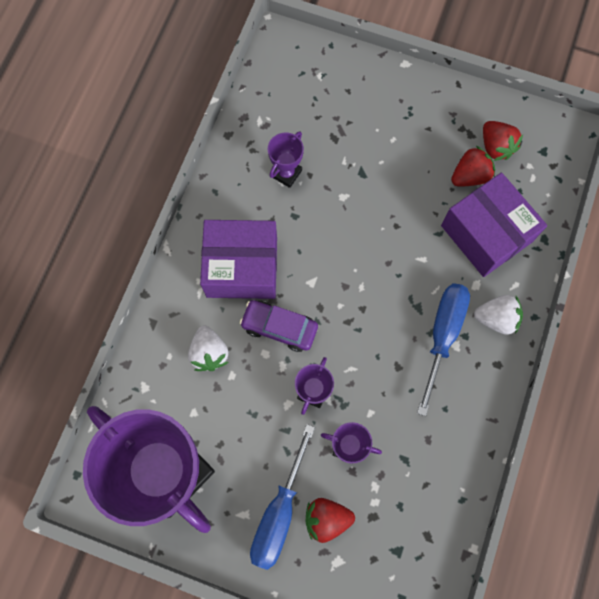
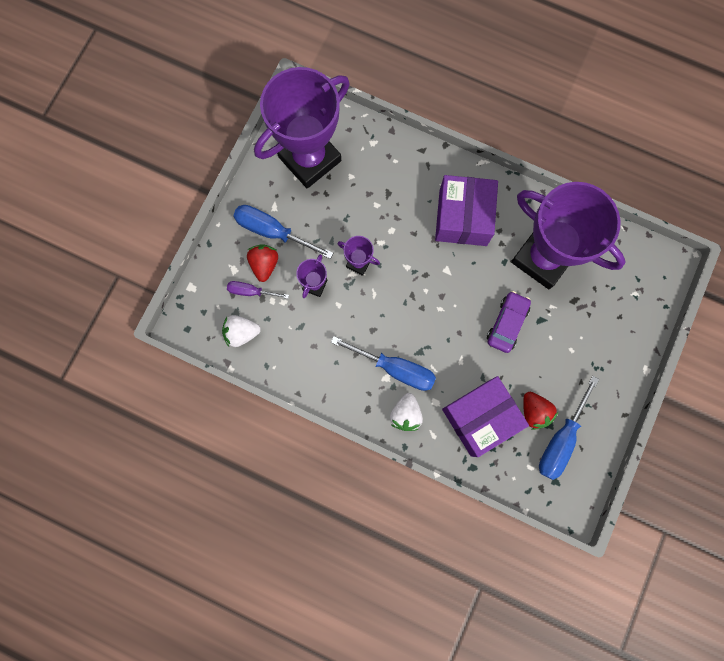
camera: 95 degrees right, 5 degrees up
white strawberry [188,325,228,371] -> white strawberry moved to [222,315,261,347]
purple car [240,300,318,352] -> purple car moved to [487,291,531,353]
purple trophy [268,131,304,188] -> purple trophy [511,182,626,289], size x2.45
red strawberry [483,121,523,161] -> blue screwdriver [539,376,599,480]
none -> purple screwdriver [227,281,289,299]

